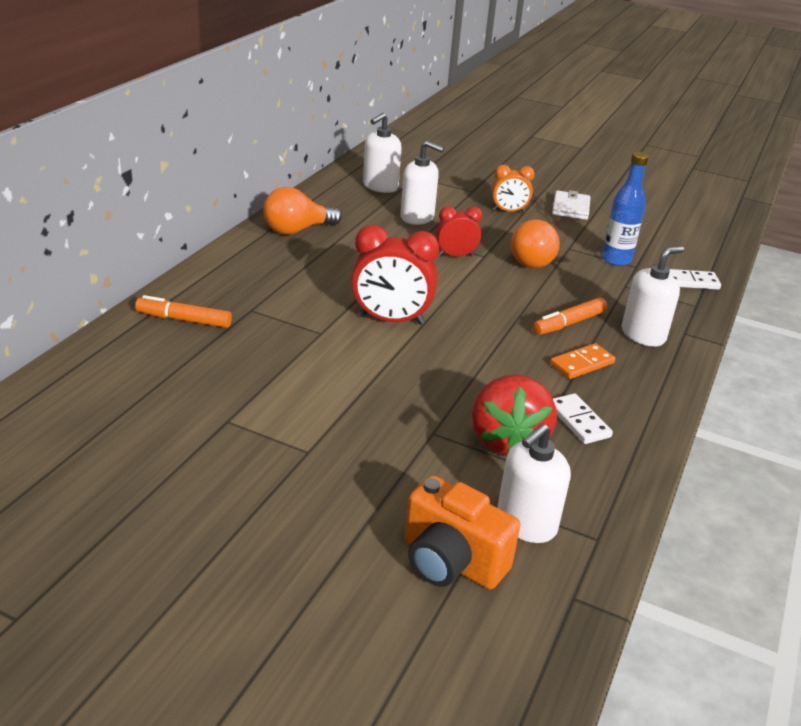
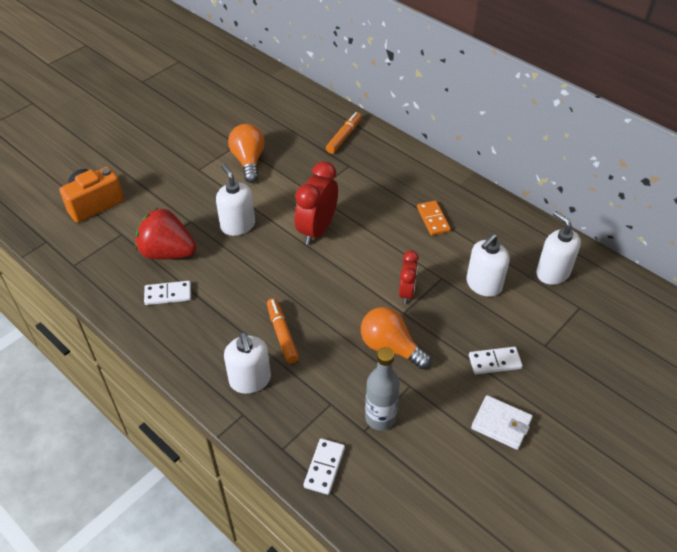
camera: 110 degrees right, 15 degrees up
orange light bulb [263,187,342,235] -> orange light bulb moved to [228,124,265,183]
orange clock [491,165,535,213] -> white domino [469,347,523,374]
white soap dispenser [497,423,571,543] -> white soap dispenser moved to [216,164,255,236]
orange domino [550,343,615,379] -> orange domino moved to [417,200,451,236]
blue bottle [602,152,649,266] -> grey bottle [365,347,400,430]

